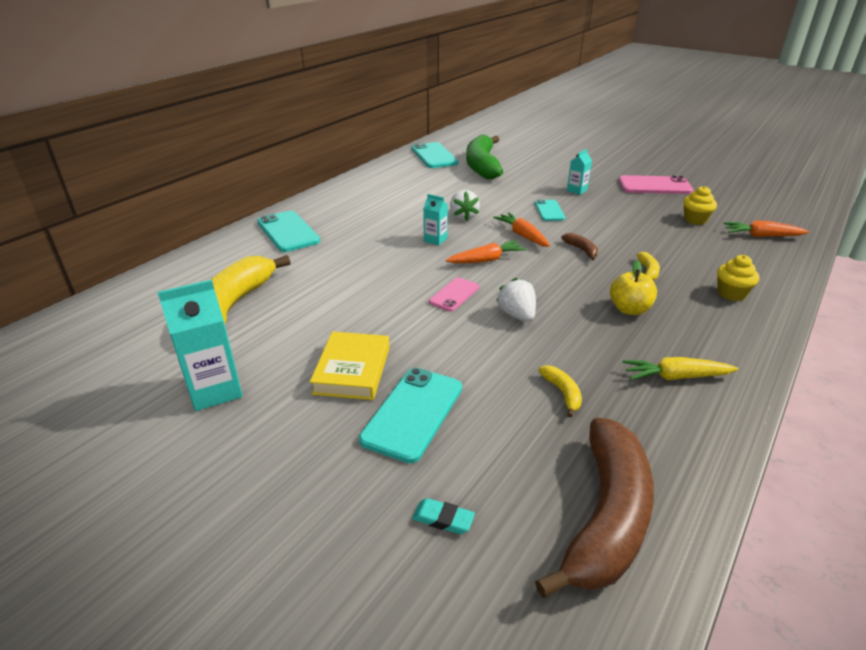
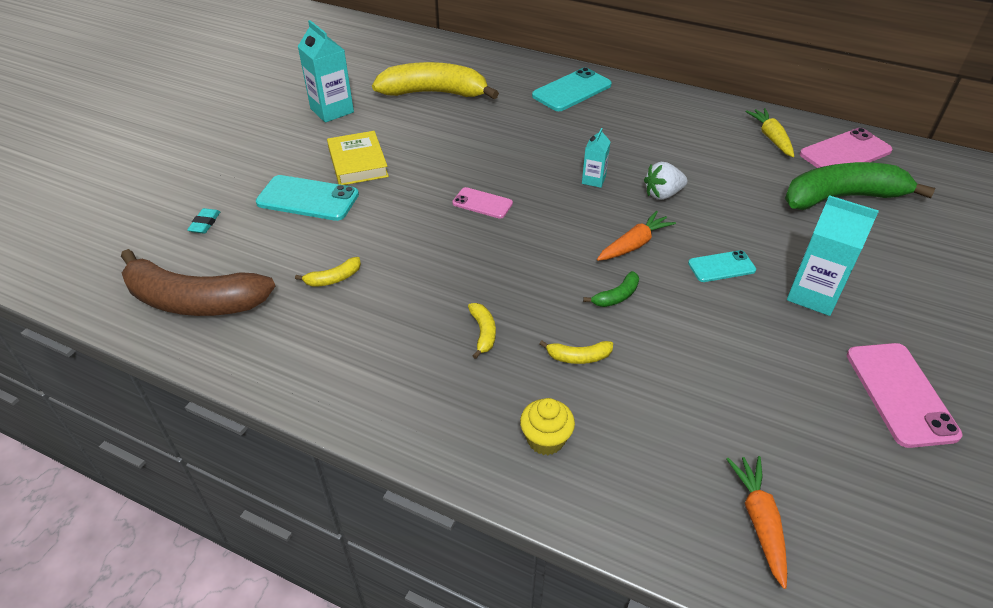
camera: 80 degrees right, 10 degrees up
yellow book [310,332,390,400] -> yellow book turned 75 degrees clockwise [327,131,389,185]
turquoise phone [412,142,458,168] -> pink phone [800,128,892,168]
orange carrot [446,240,527,263] -> none
white strawberry [496,278,536,322] -> none
brown banana [561,233,598,260] -> green banana [583,271,639,307]
turquoise carton [567,149,592,195] -> turquoise carton [787,195,879,316], size x1.80
yellow apple [610,260,657,315] -> yellow banana [468,303,496,359]
yellow carrot [622,357,738,380] -> yellow carrot moved to [745,108,794,157]
yellow cupcake [683,186,717,225] -> none

